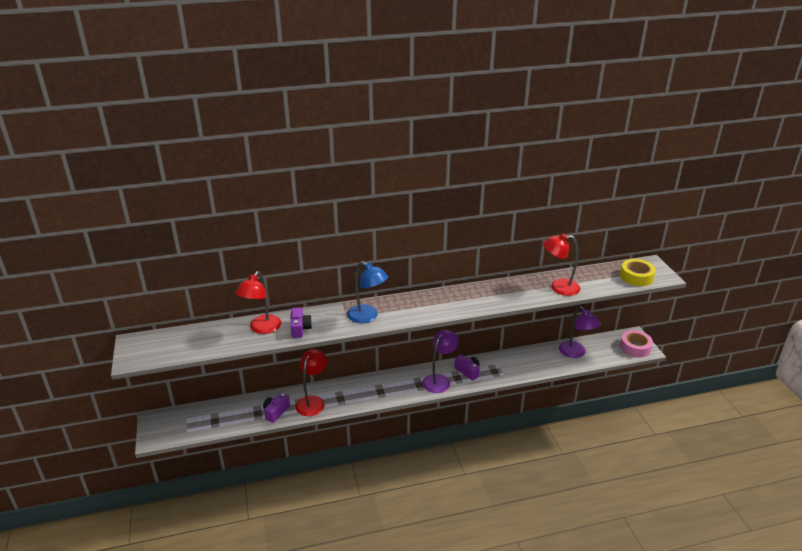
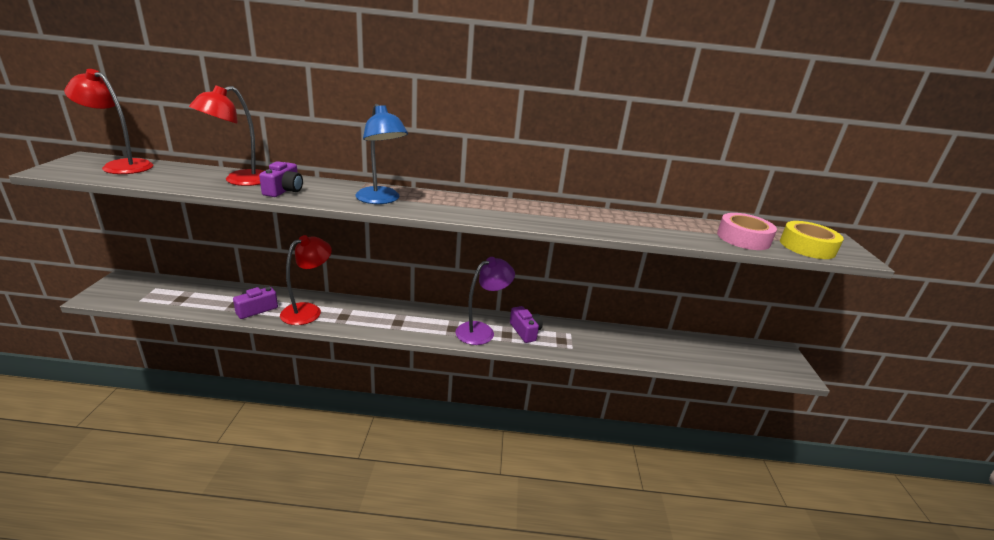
camera: 15 degrees right, 5 degrees down
red lamp [543,234,580,296] -> red lamp moved to [64,69,153,174]
purple lamp [559,306,601,358] -> none
pink tape [620,330,653,357] -> pink tape moved to [717,213,777,250]

